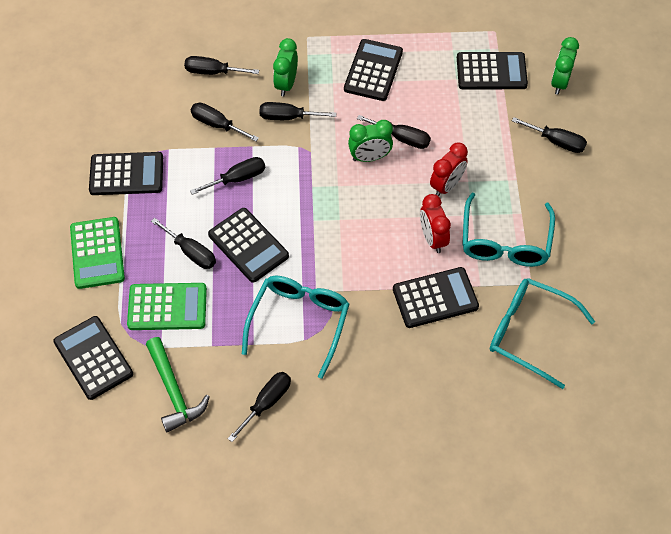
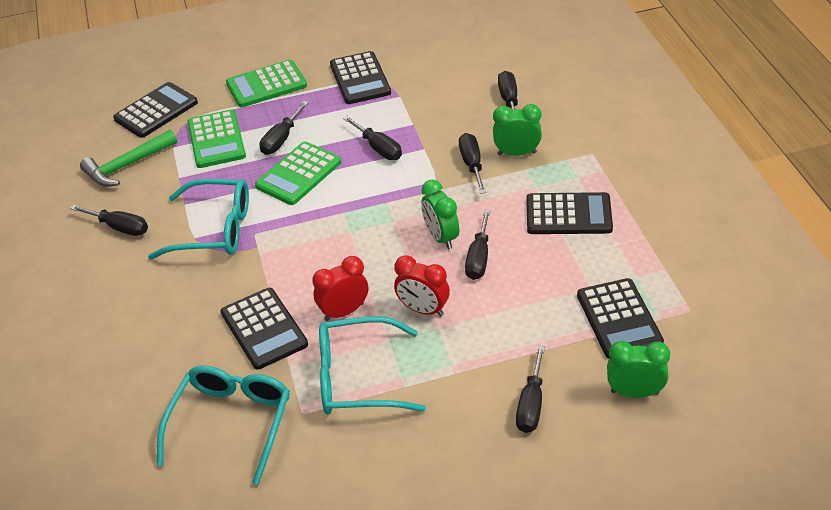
camera: 80 degrees right, 15 degrees down
black screwdriver [190,102,259,142] -> none
black calculator [208,208,289,283] -> green calculator [255,142,341,205]

